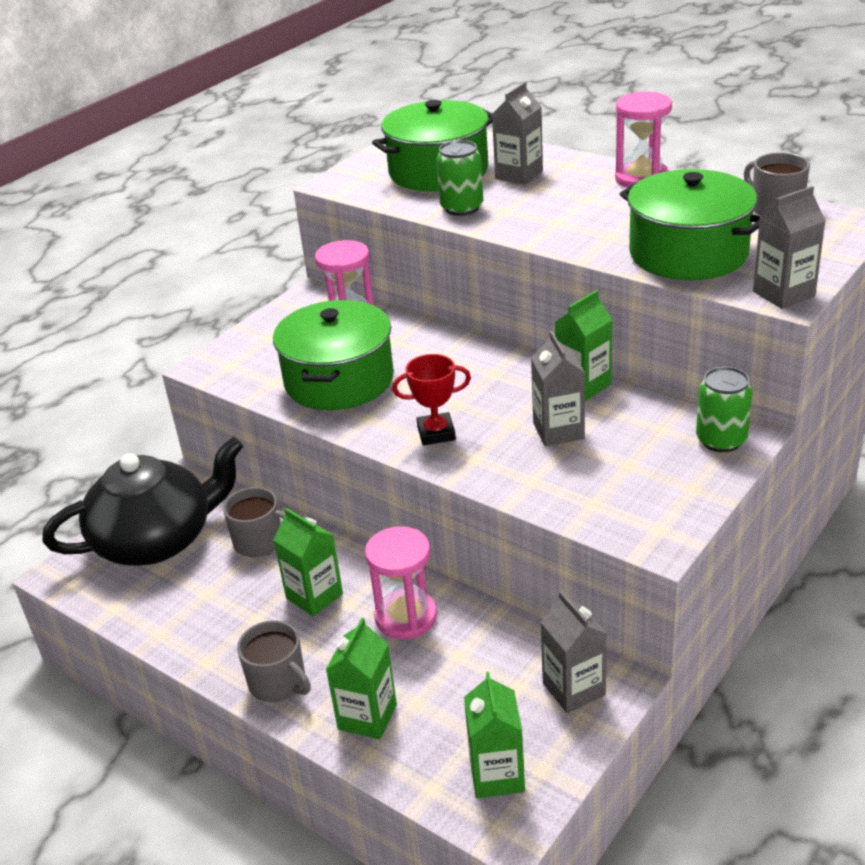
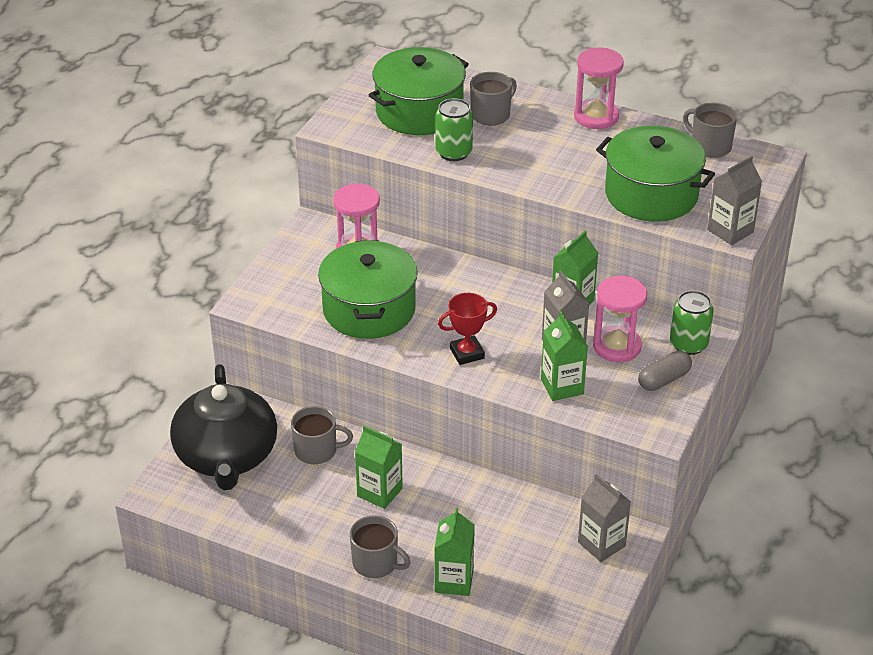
camera: 15 degrees left, 5 degrees up
black teapot [42,437,243,566] -> black teapot turned 120 degrees clockwise [170,364,277,490]
pink hourglass [365,526,437,639] -> pink hourglass moved to [593,276,647,362]
green carton [464,672,525,798] -> green carton moved to [541,311,588,401]
grey carton [492,82,543,185] -> grey mug [470,72,517,126]
none -> grey capsule [638,351,692,391]

